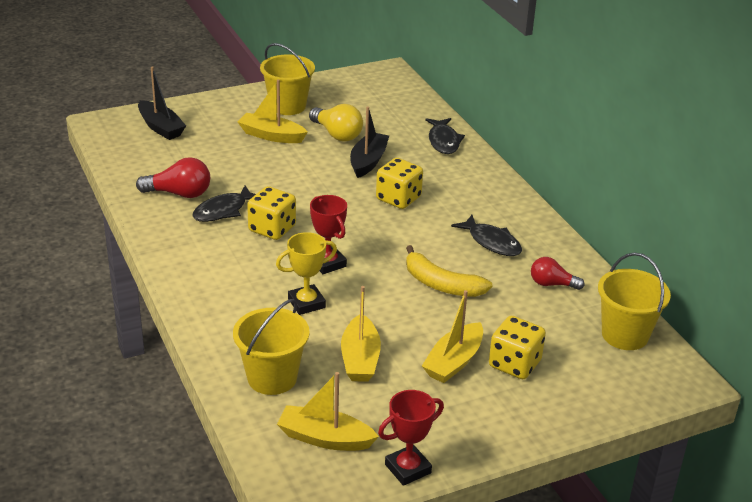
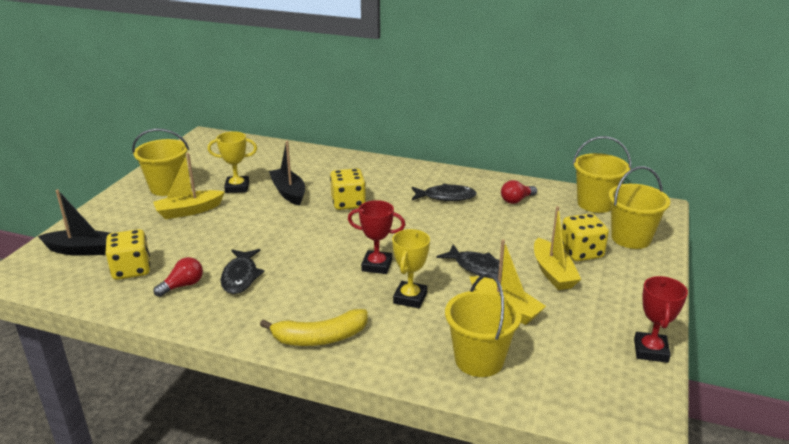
camera: 45 degrees left, 5 degrees down
red light bulb [136,157,210,198] -> red light bulb [153,257,203,297], size x0.67
yellow dice [247,186,296,240] -> yellow dice moved to [106,229,150,280]
yellow boat [277,372,379,451] -> none
yellow light bulb [309,104,363,142] -> yellow trophy [208,131,257,193]
yellow banana [406,245,493,297] -> yellow banana moved to [260,309,368,346]
black fish [425,118,465,154] -> black fish moved to [437,244,503,279]
none -> yellow bucket [608,166,670,249]

